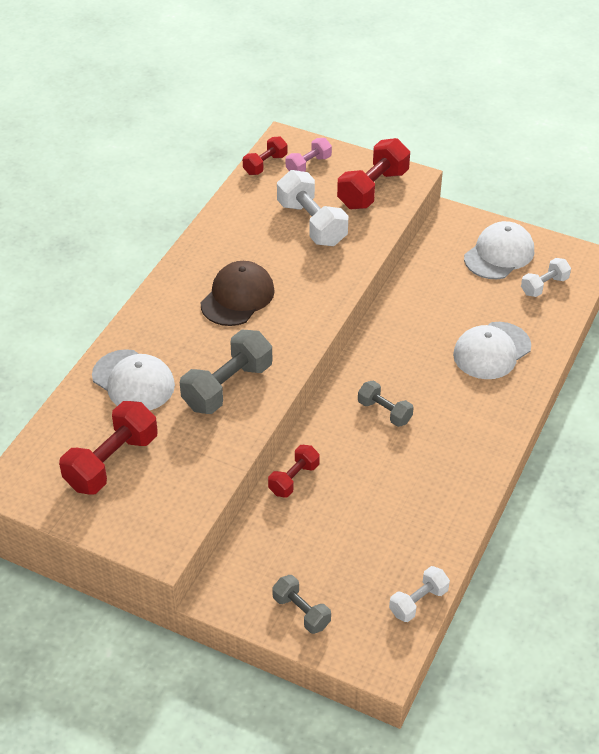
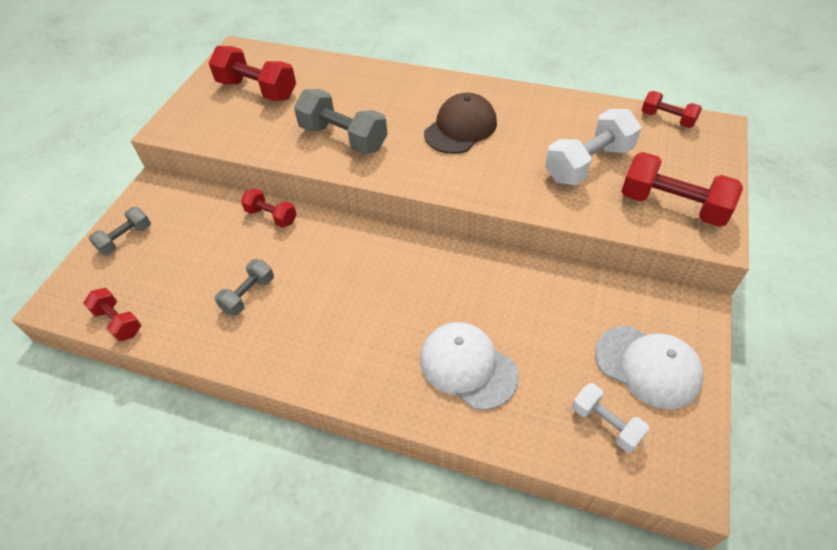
camera: 85 degrees right, 5 degrees up
white cap [92,349,175,410] -> none
brown cap [200,261,275,326] -> brown cap turned 75 degrees counterclockwise [424,93,497,154]
pink dumbbell [286,138,332,172] -> none
grey dumbbell [358,381,414,427] -> grey dumbbell moved to [215,259,274,316]
white dumbbell [389,566,450,622] -> red dumbbell [83,288,141,341]

